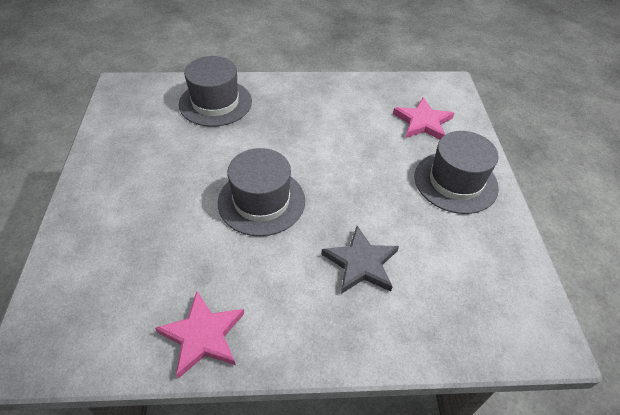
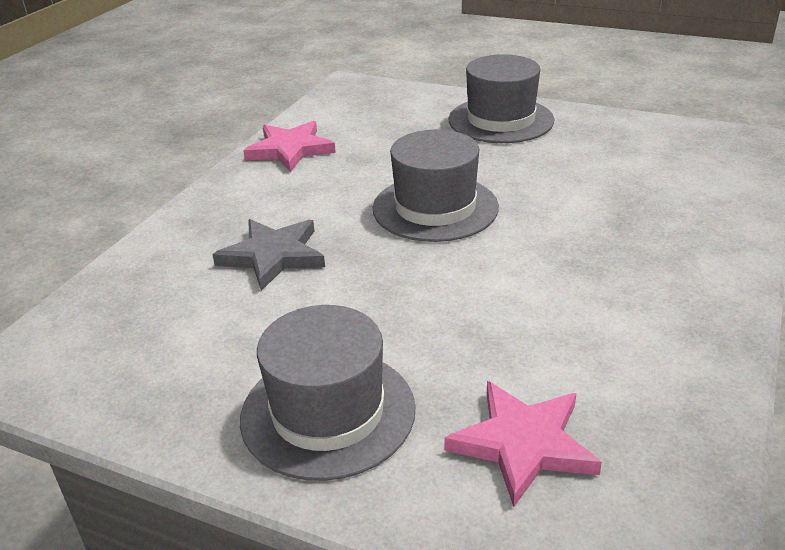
camera: 120 degrees right, 15 degrees down
grey hat [179,56,252,127] -> grey hat moved to [448,54,554,143]

